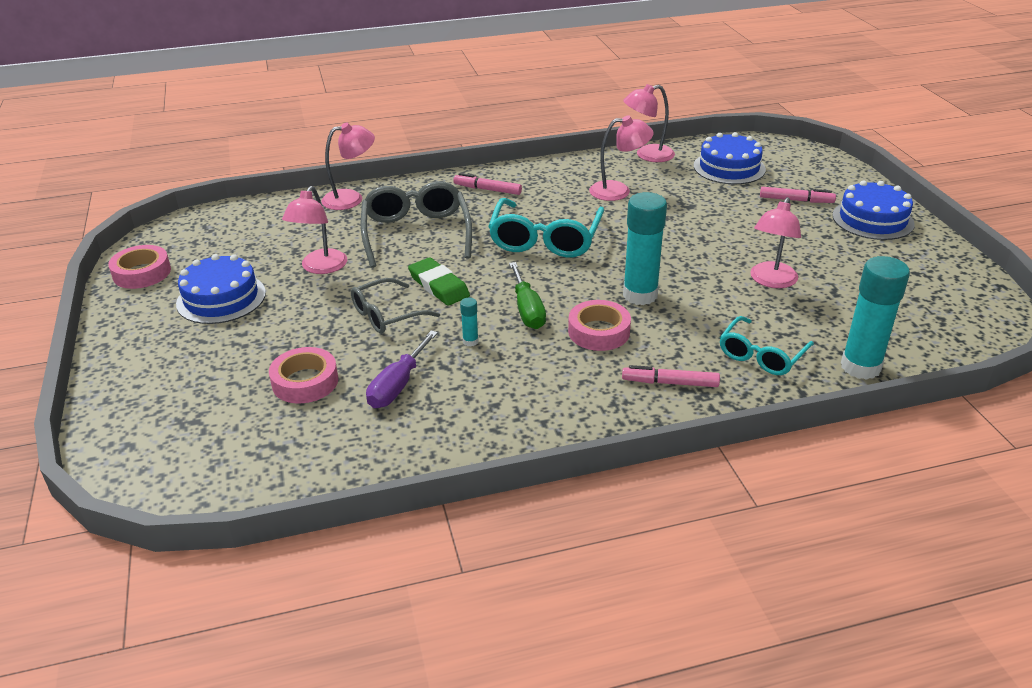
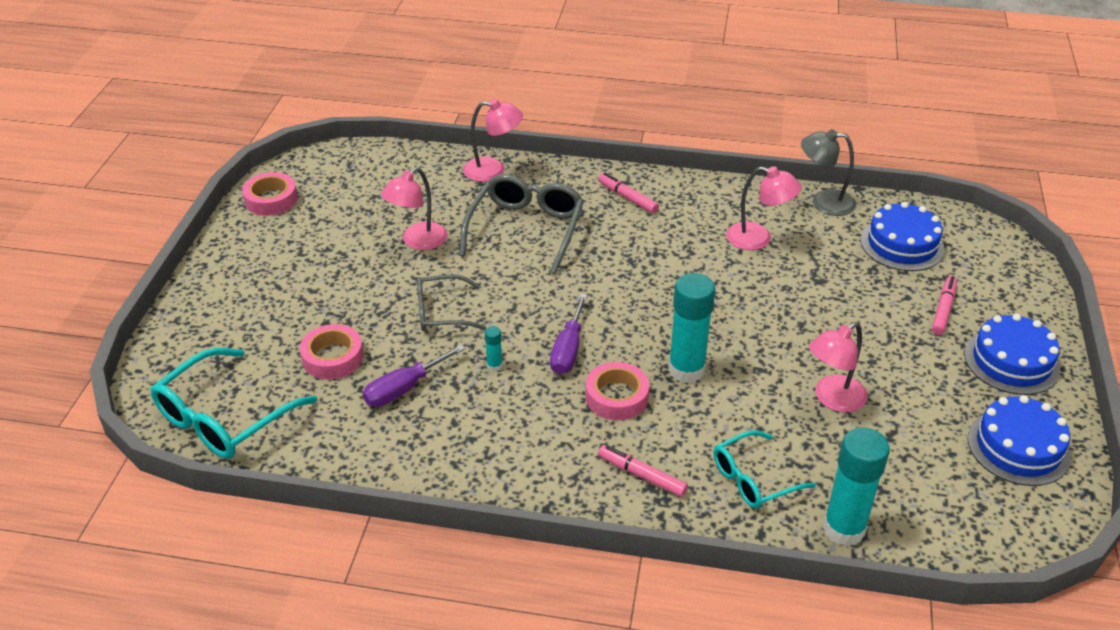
camera: 25 degrees right, 5 degrees up
blue cake [176,254,266,324] -> blue cake moved to [968,395,1071,486]
green eraser [408,257,470,306] -> none
turquoise glasses [488,198,604,258] -> turquoise glasses moved to [150,348,318,459]
green screwdriver [509,262,546,329] -> purple screwdriver [550,294,587,375]
pink lamp [623,84,675,162] -> grey lamp [801,129,856,216]
pink marker [760,187,836,203] -> pink marker turned 105 degrees counterclockwise [932,276,957,335]

